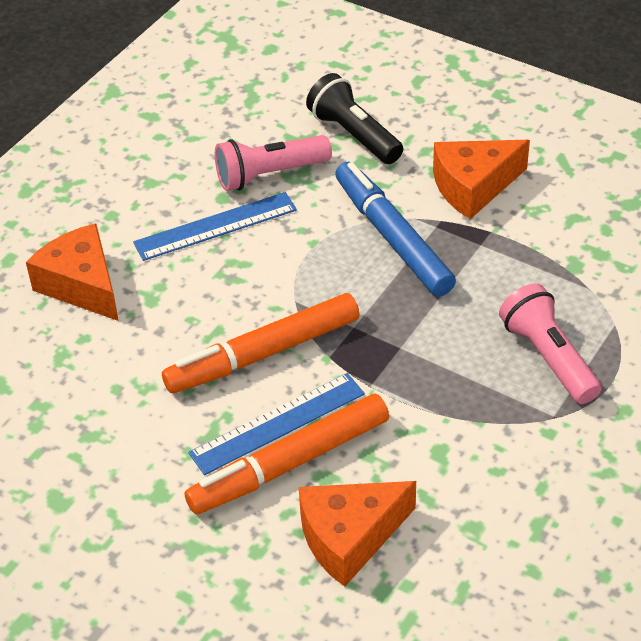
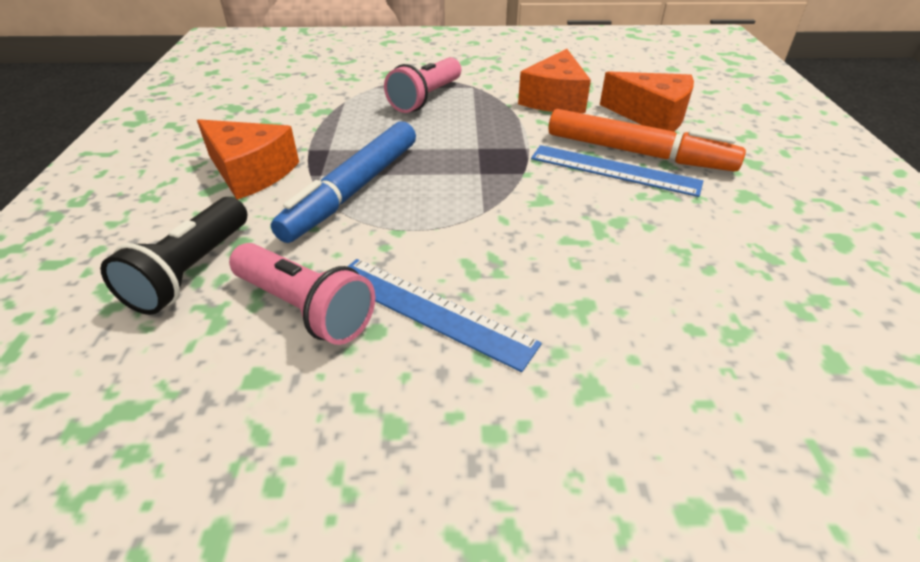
camera: 125 degrees left, 5 degrees down
orange cheese [26,223,119,321] -> orange cheese moved to [518,49,591,113]
orange marker [162,293,359,393] -> none

